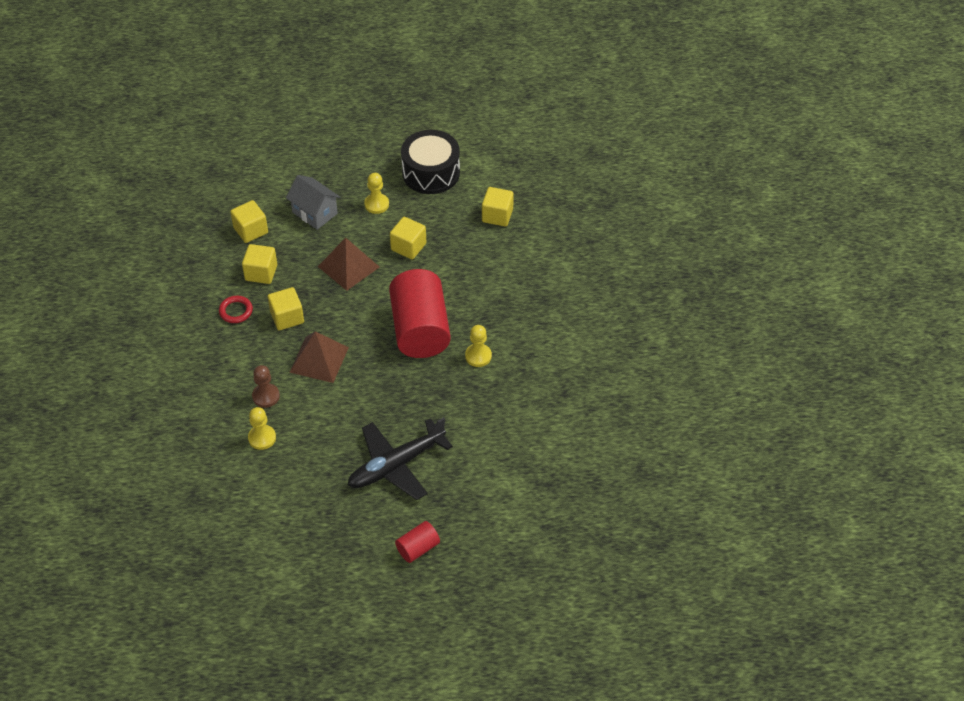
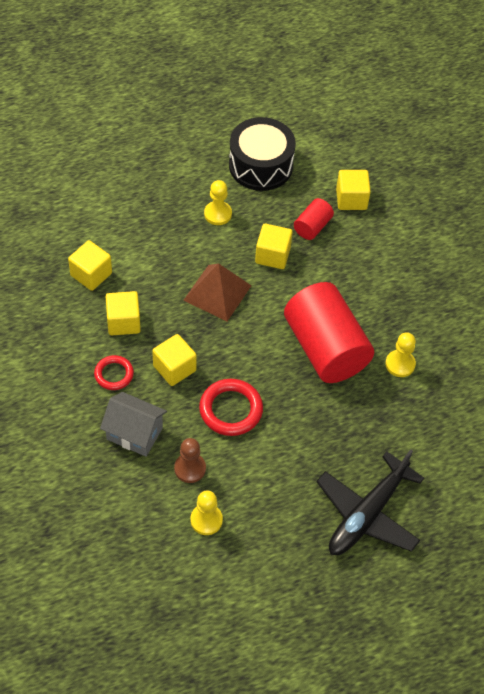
camera: 20 degrees left, 5 degrees up
grey house [286,175,340,230] -> grey house moved to [100,392,167,457]
brown pyramid [290,331,349,383] -> red ring [199,379,263,436]
red cylinder [395,521,440,563] -> red cylinder moved to [294,198,334,240]

